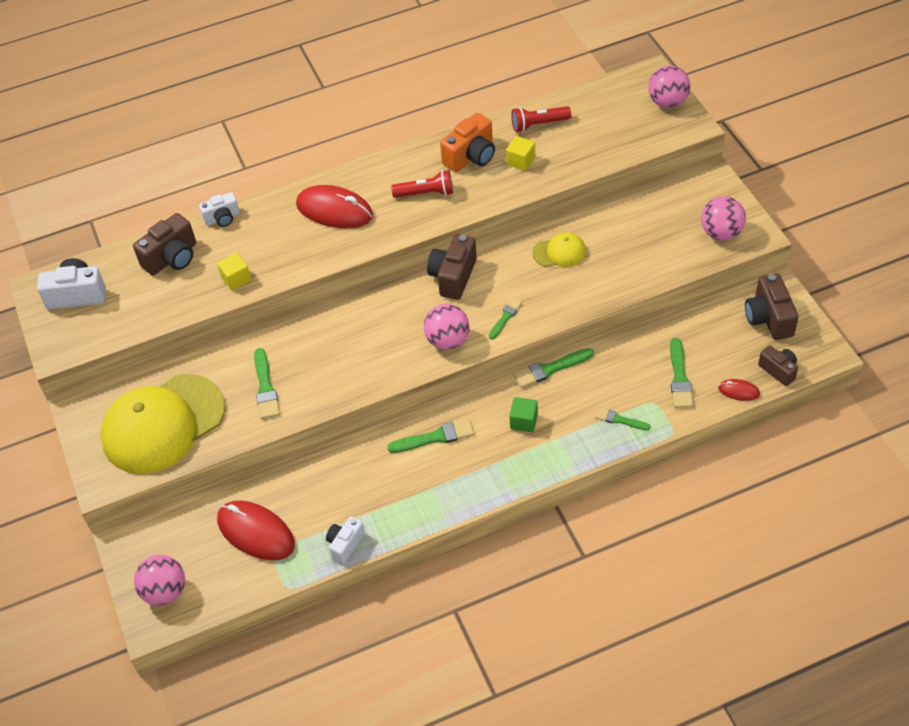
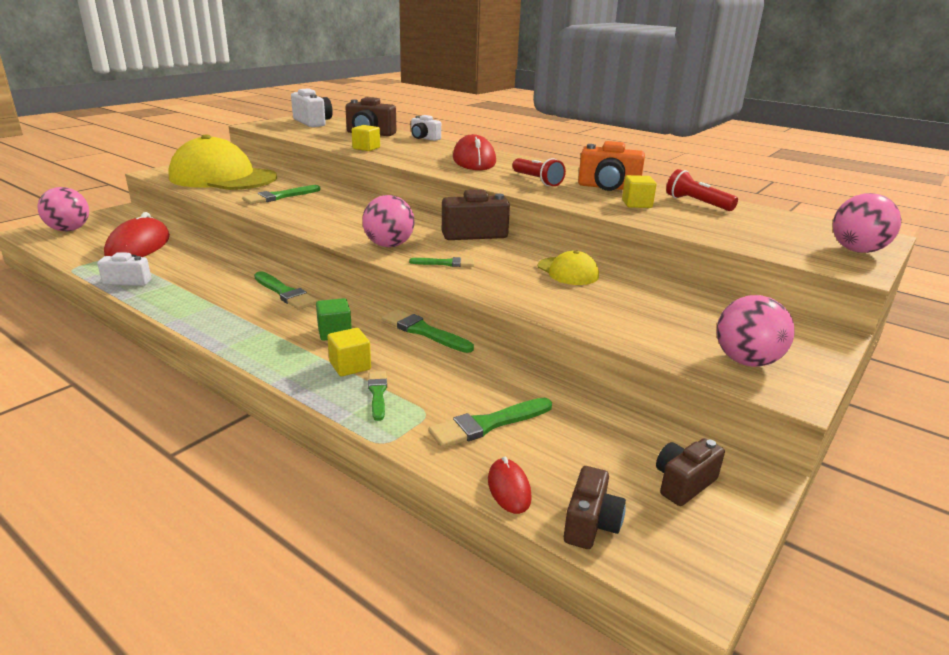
camera: 55 degrees right, 25 degrees down
brown camera [745,273,798,340] -> brown camera [656,438,725,506], size x0.63
none -> yellow cube [327,328,371,376]

